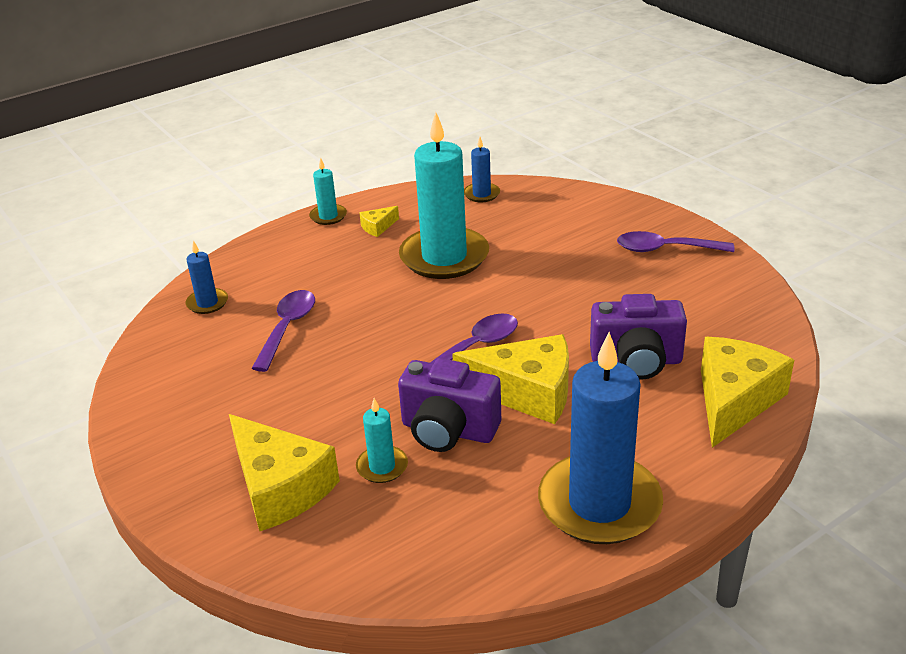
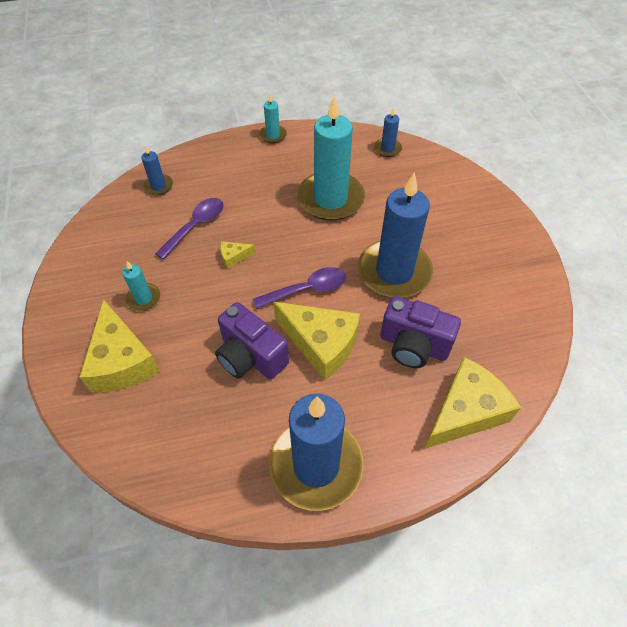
camera: 20 degrees right, 20 degrees up
turquoise candle [356,398,408,483] -> turquoise candle moved to [122,261,160,311]
yellow cheese [359,206,399,237] -> yellow cheese moved to [220,241,255,269]
purple spoon [617,231,735,252] -> none
none -> blue candle [358,172,433,298]

